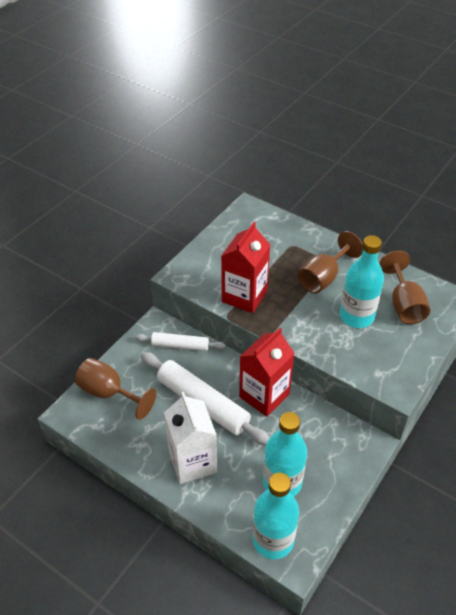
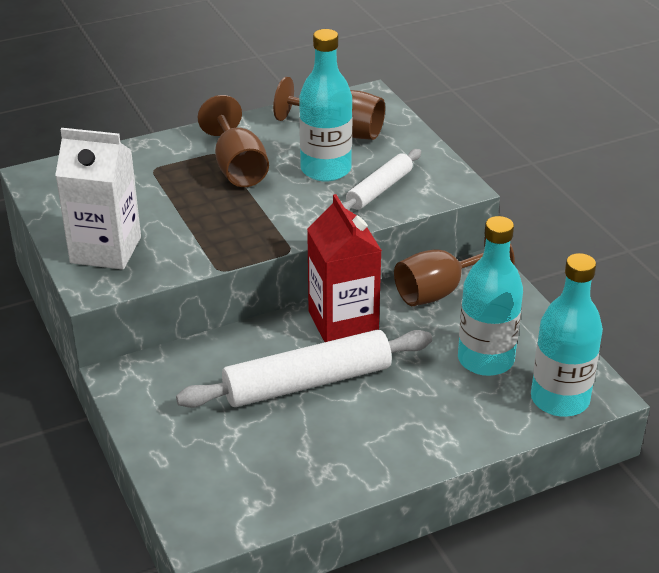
camera: 60 degrees left, 10 degrees down
brown goblet [75,358,156,420] -> brown goblet moved to [394,237,515,306]
white rolling pin [135,332,225,351] -> white rolling pin moved to [342,149,421,210]
white carton [164,392,217,484] -> white carton moved to [55,128,141,270]
red carton [221,222,270,313] -> none

